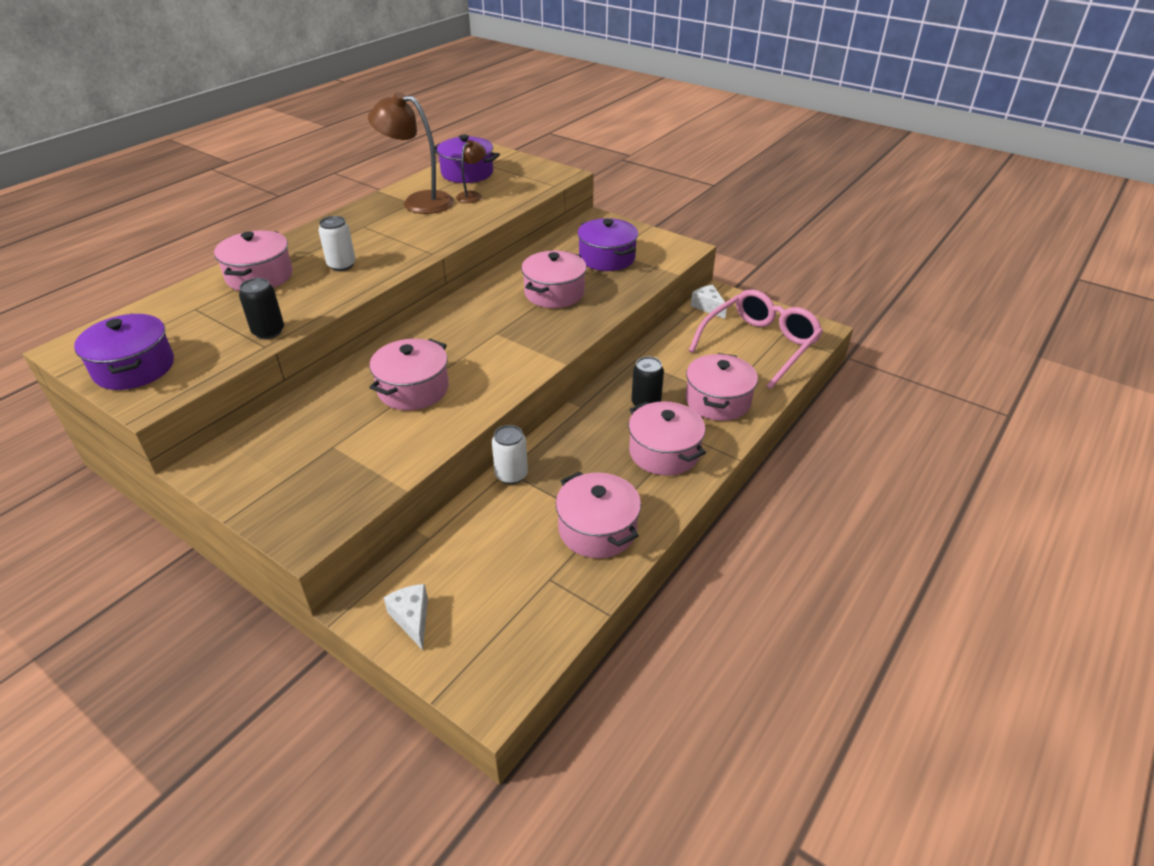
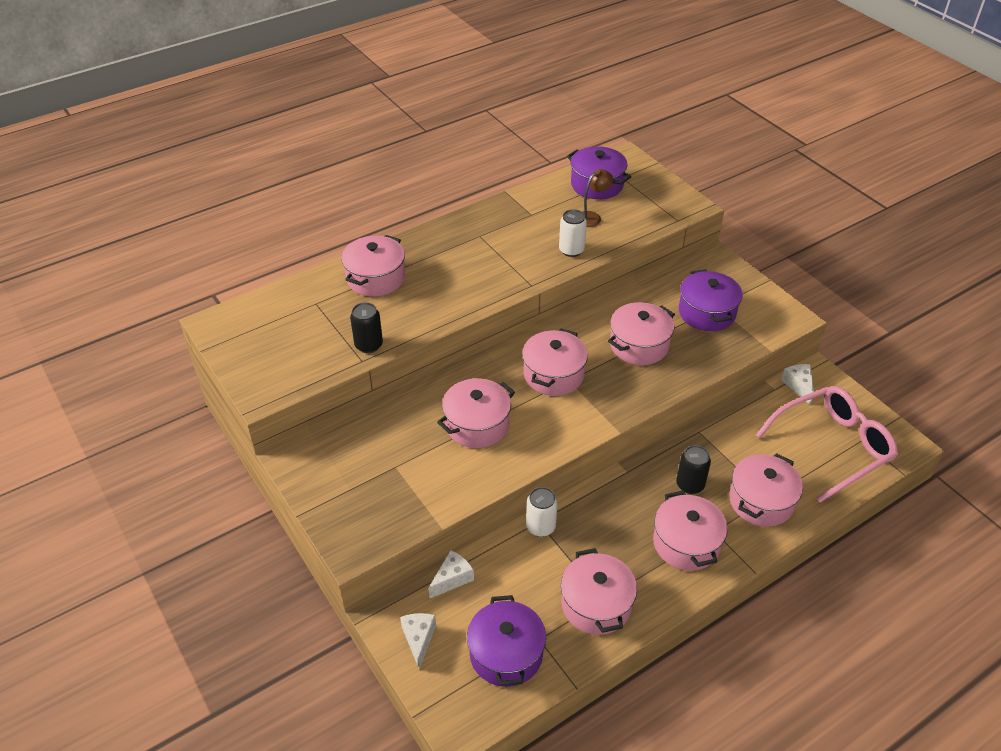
camera: 20 degrees right, 5 degrees up
purple pot [74,314,174,390] -> purple pot moved to [467,595,546,687]
white can [318,216,356,271] -> white can moved to [559,209,587,257]
brown lamp [368,92,454,214] -> none
none -> white cheese [429,550,474,598]
none -> pink pot [522,328,588,396]

